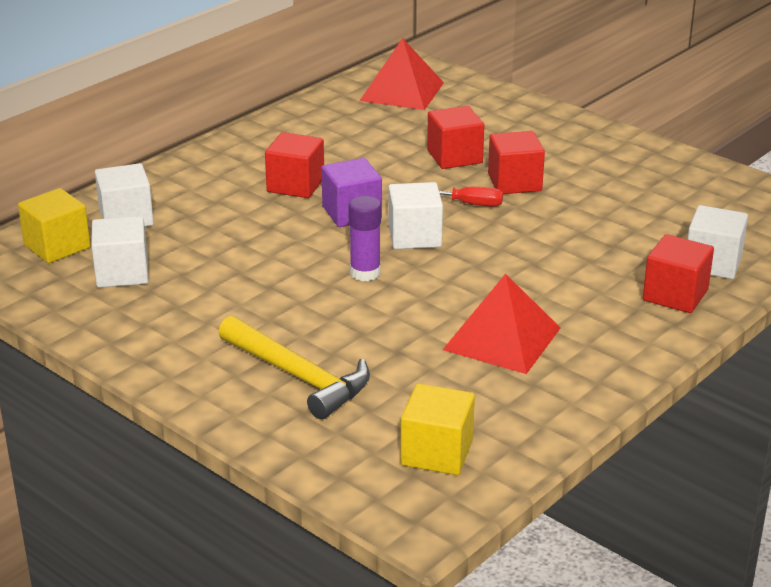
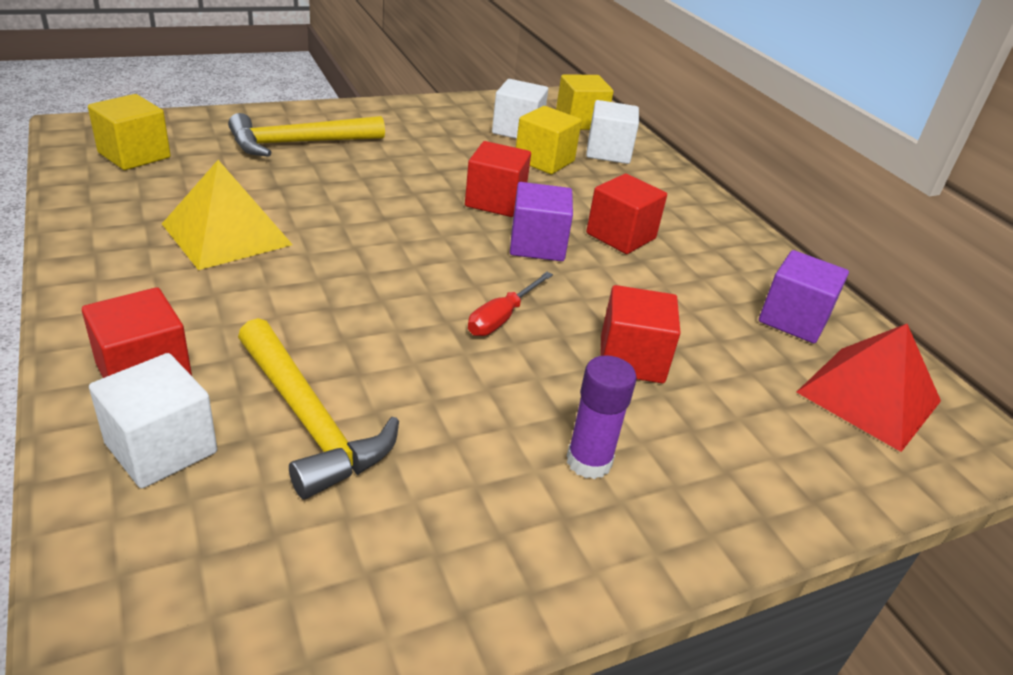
camera: 110 degrees right, 5 degrees up
purple glue stick [348,196,381,281] -> purple glue stick moved to [567,355,637,479]
white cube [388,182,443,249] -> none
red pyramid [443,274,561,374] -> yellow pyramid [162,160,293,270]
red cube [488,131,545,194] -> red cube moved to [465,141,531,217]
none -> yellow hammer [238,318,399,500]
none -> yellow cube [516,106,582,174]
none -> purple cube [759,250,849,343]

